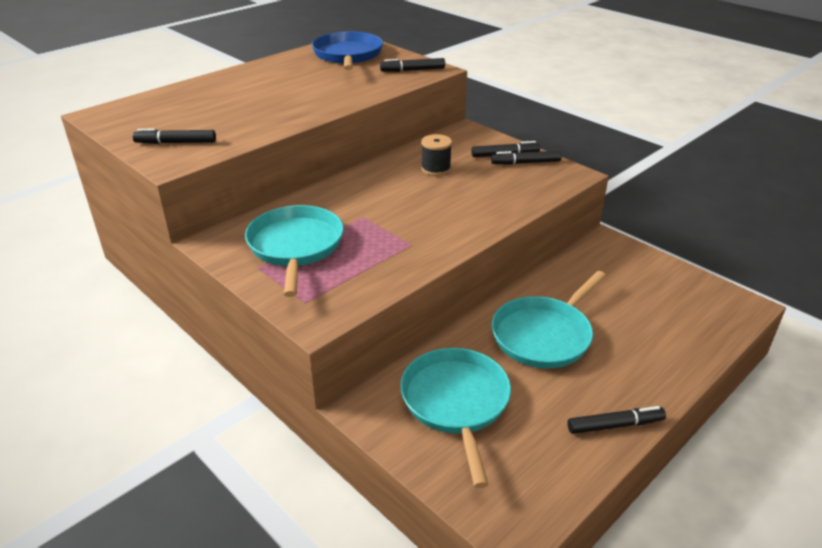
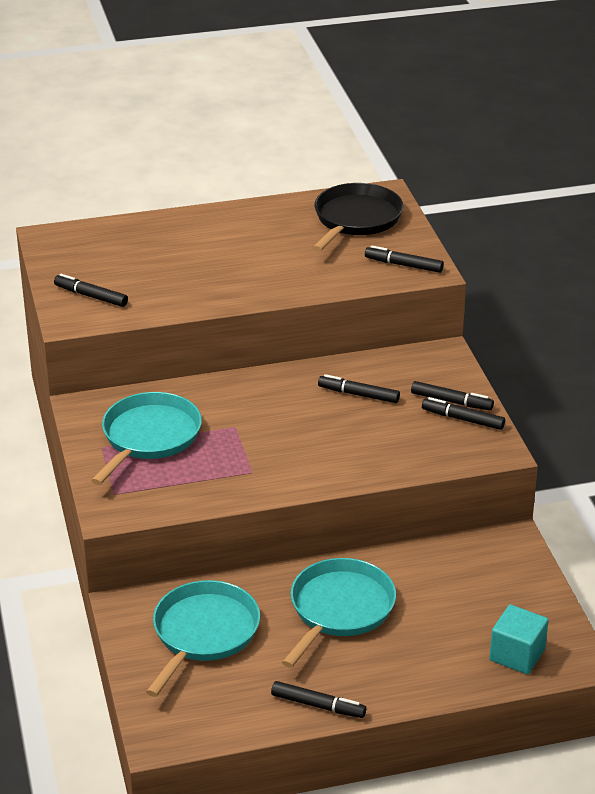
camera: 30 degrees right, 0 degrees up
blue pan [312,31,383,70] -> black pan [312,183,404,252]
black spool [421,134,452,176] -> black marker [318,374,400,403]
turquoise pan [492,271,606,368] -> turquoise pan turned 135 degrees clockwise [282,558,396,668]
none -> turquoise cube [489,604,548,674]

